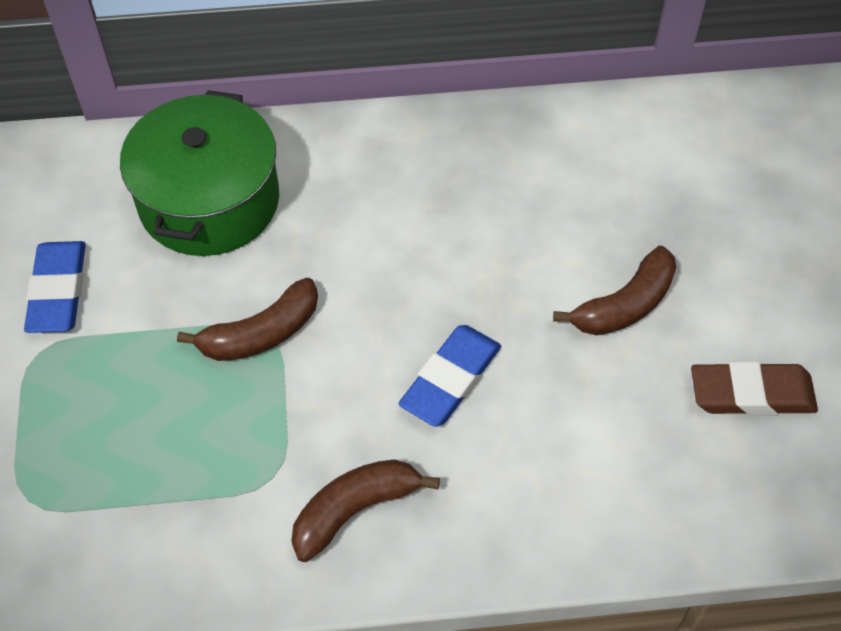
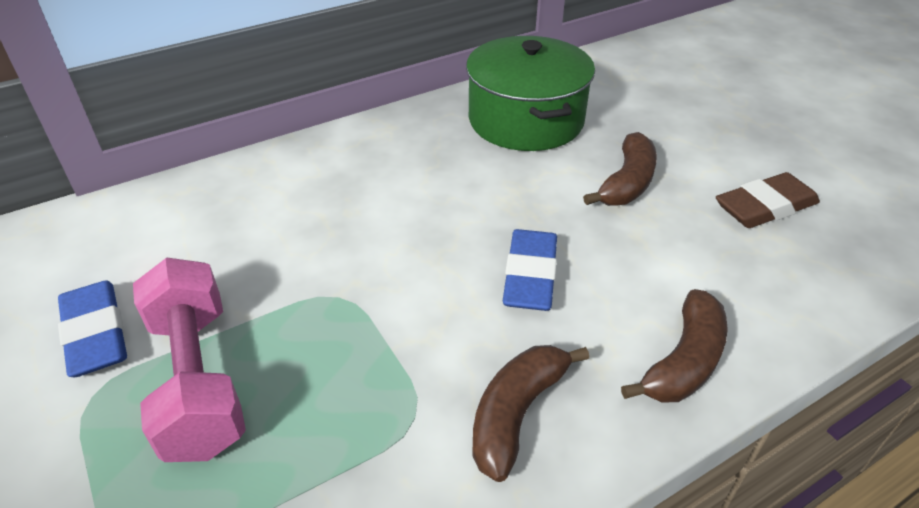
camera: 25 degrees left, 15 degrees down
green pot [120,90,279,256] -> green pot moved to [466,36,595,151]
brown banana [177,278,318,361] -> brown banana moved to [621,289,728,403]
none -> pink dumbbell [133,258,246,462]

